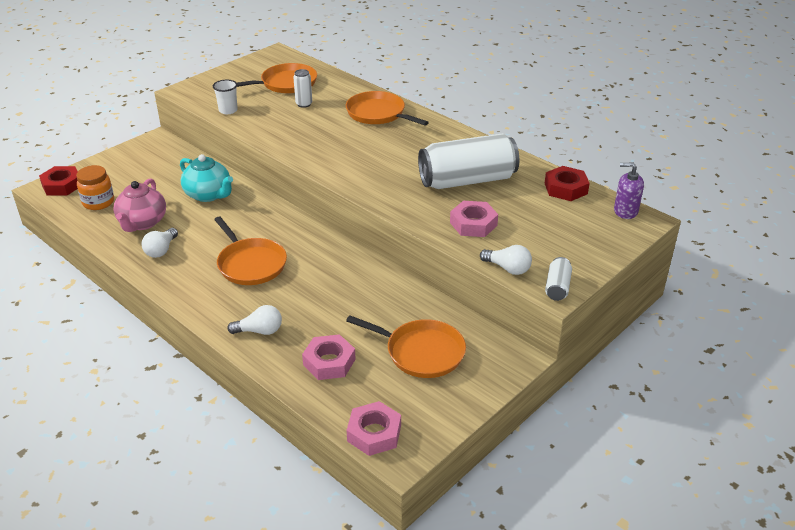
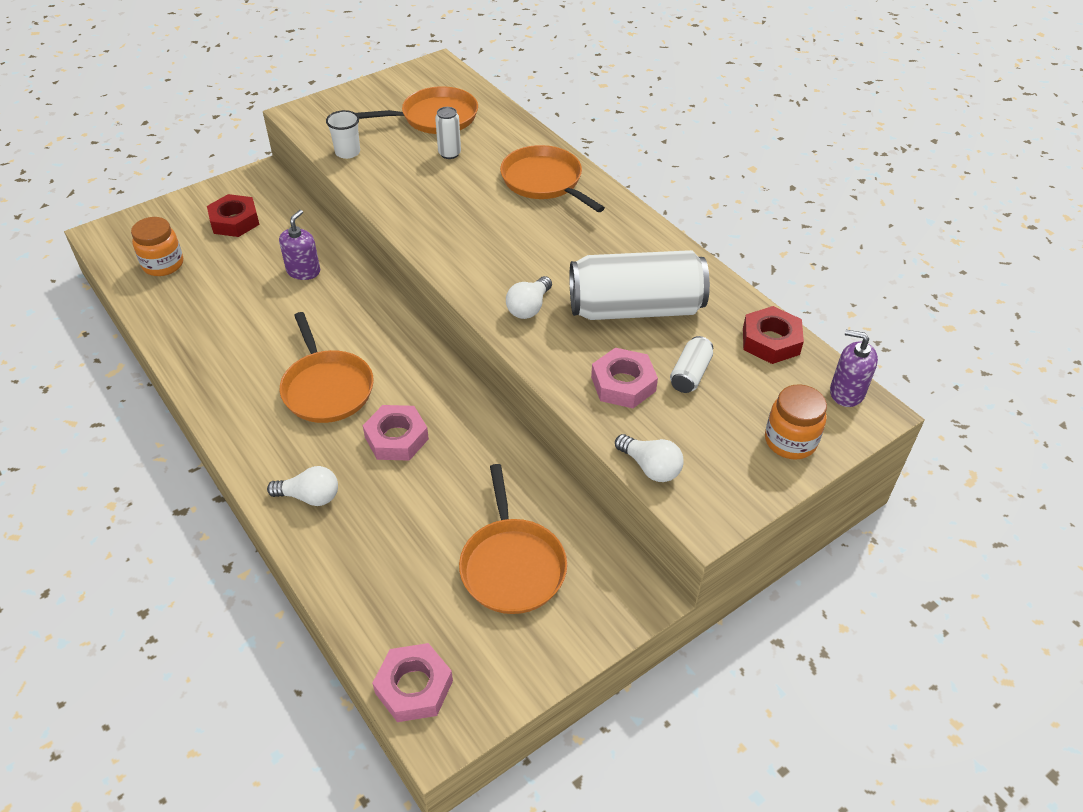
camera: 10 degrees right, 10 degrees up
red nut [39,166,78,196] -> red nut moved to [207,194,260,237]
pink teapot [113,178,166,232] -> none
white light bulb [142,228,178,258] -> white light bulb moved to [506,276,552,319]
turquoise teapot [180,154,233,202] -> purple soap dispenser [279,210,320,280]
pink nut [302,334,356,380] -> pink nut moved to [363,405,429,461]
orange pan [346,315,466,378] -> orange pan turned 45 degrees clockwise [459,464,567,614]
white can [545,257,572,301] -> white can moved to [670,336,713,393]
none -> orange jar [765,385,827,460]

